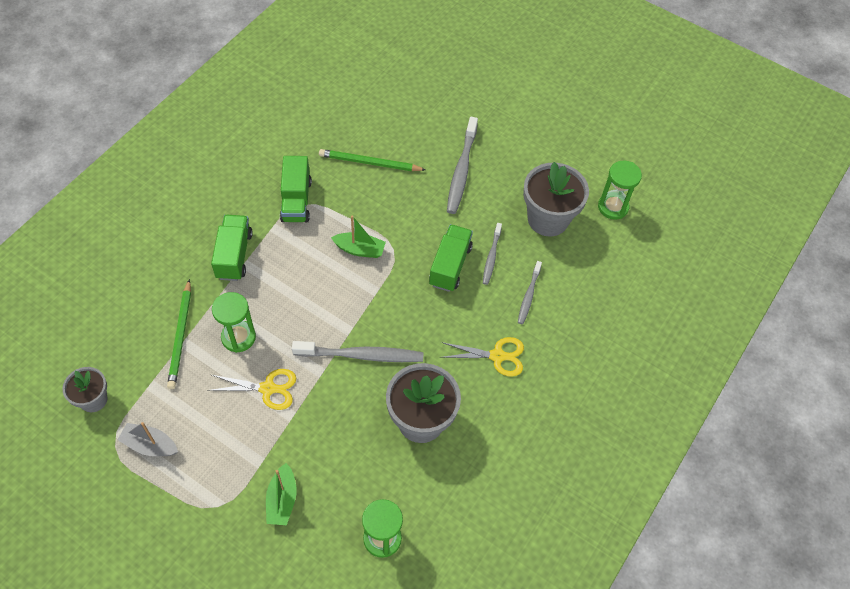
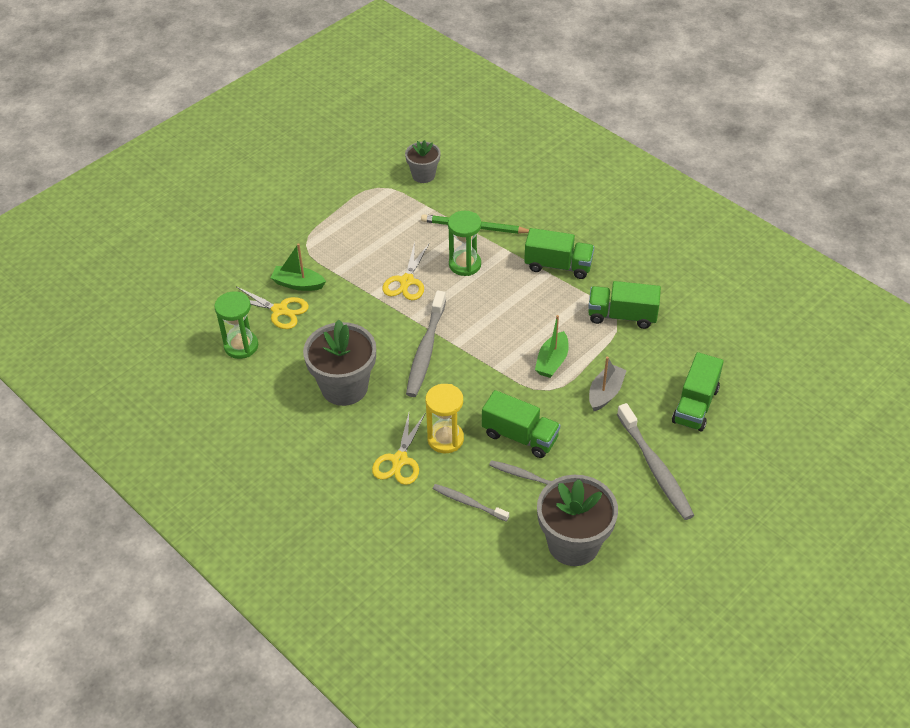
camera: 105 degrees right, 10 degrees down
grey boat [118,422,178,456] -> grey boat moved to [589,357,627,411]
green pencil [319,149,426,171] -> none
grey toothbrush [447,117,478,214] -> grey toothbrush turned 135 degrees counterclockwise [617,403,694,520]
green hourglass [598,161,642,220] -> none
none -> yellow scissors [236,286,309,329]
none -> yellow hourglass [425,384,464,453]
none -> green truck [672,352,724,432]

